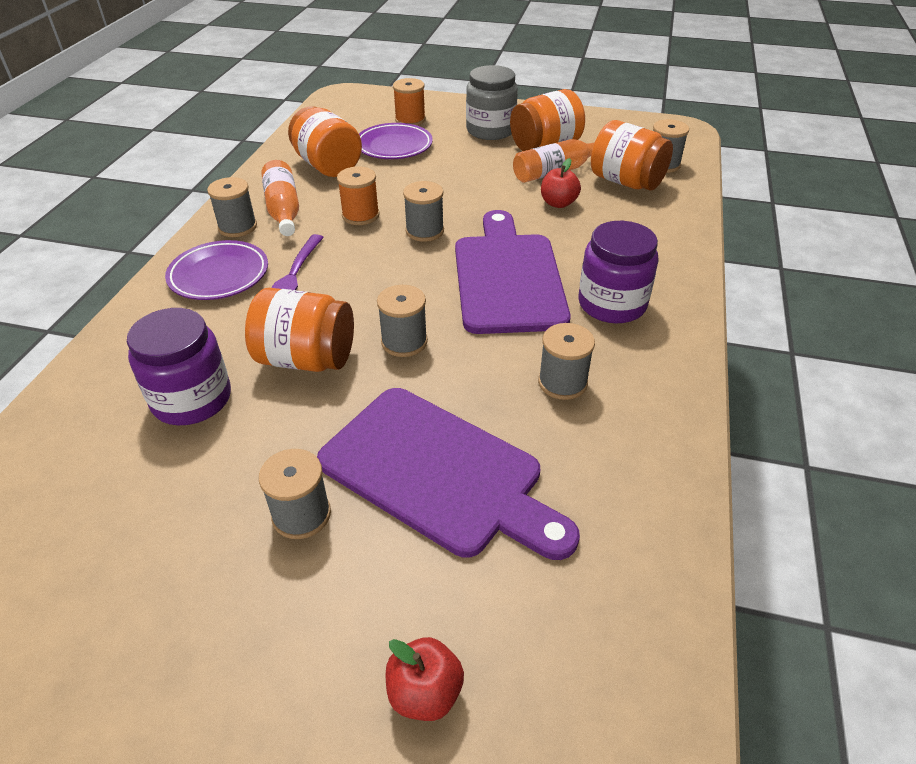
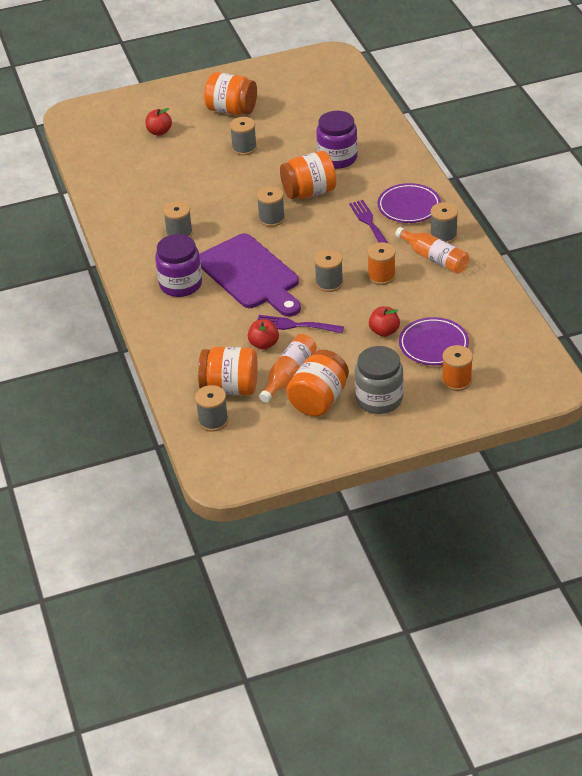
camera: 150 degrees right, 0 degrees up
orange jar [288,106,362,177] -> orange jar moved to [204,72,257,115]
purple cutting board [317,388,580,560] -> none
none -> purple fork [257,315,344,333]
none -> red apple [369,307,400,337]

